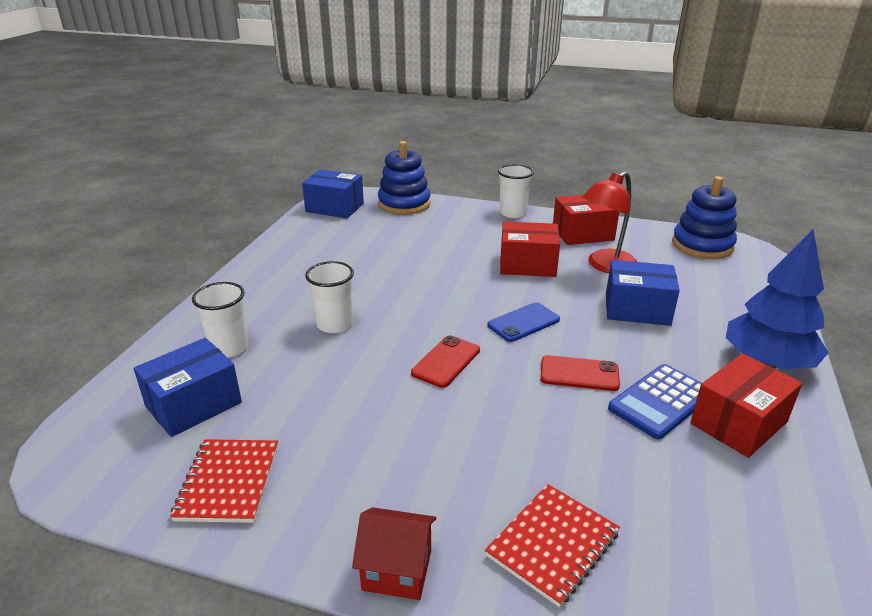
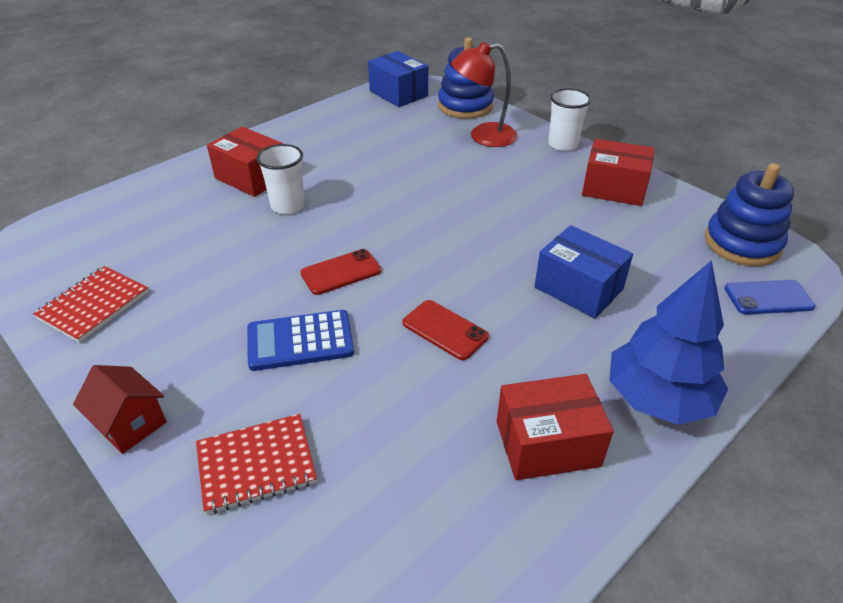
camera: 30 degrees right, 10 degrees up
blue box [134,338,242,437] -> none
white cup [192,282,248,358] -> none
blue phone [488,302,560,342] -> blue phone moved to [724,280,816,315]
red box [500,221,560,277] -> red box moved to [207,127,283,197]
red lamp [582,171,637,273] -> red lamp moved to [451,42,518,147]
blue calculator [608,364,702,439] -> blue calculator moved to [247,310,354,371]

